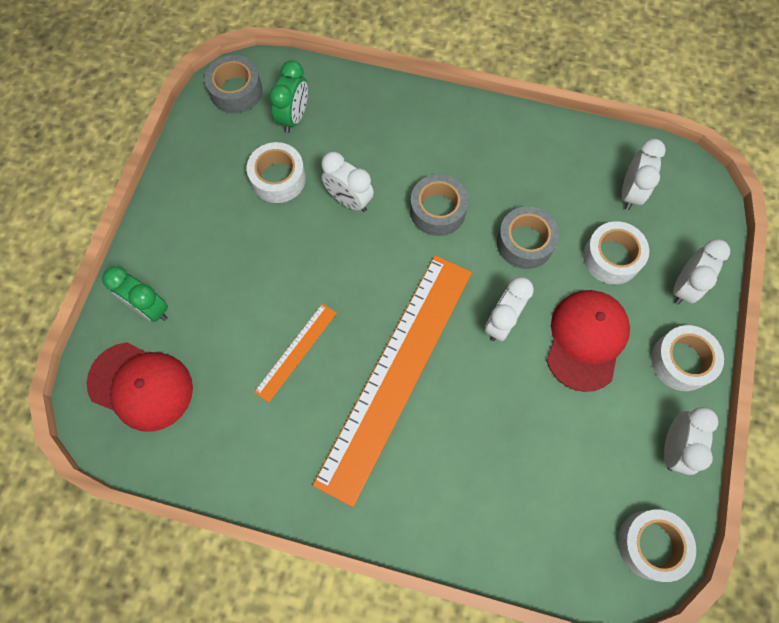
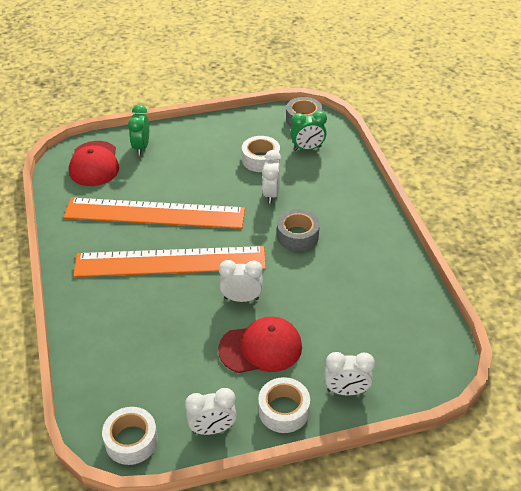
camera: 60 degrees right, 25 degrees down
orange ruler [254,303,337,403] -> orange ruler [64,198,245,229], size x2.34
grey tape [497,206,559,269] -> none
white tape [583,221,649,284] -> none
white clock [622,139,666,210] -> none

